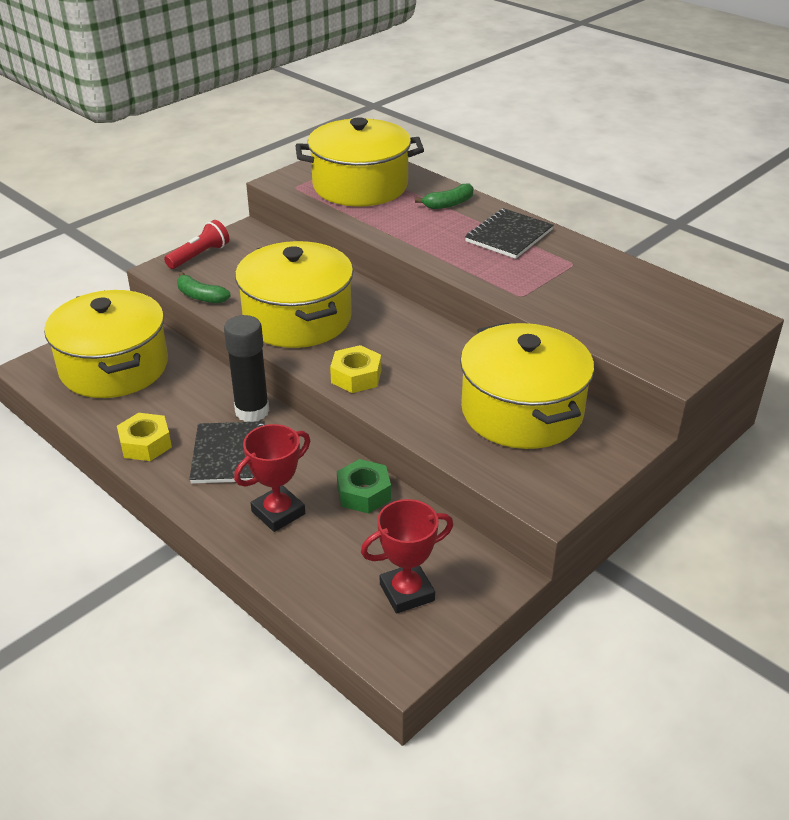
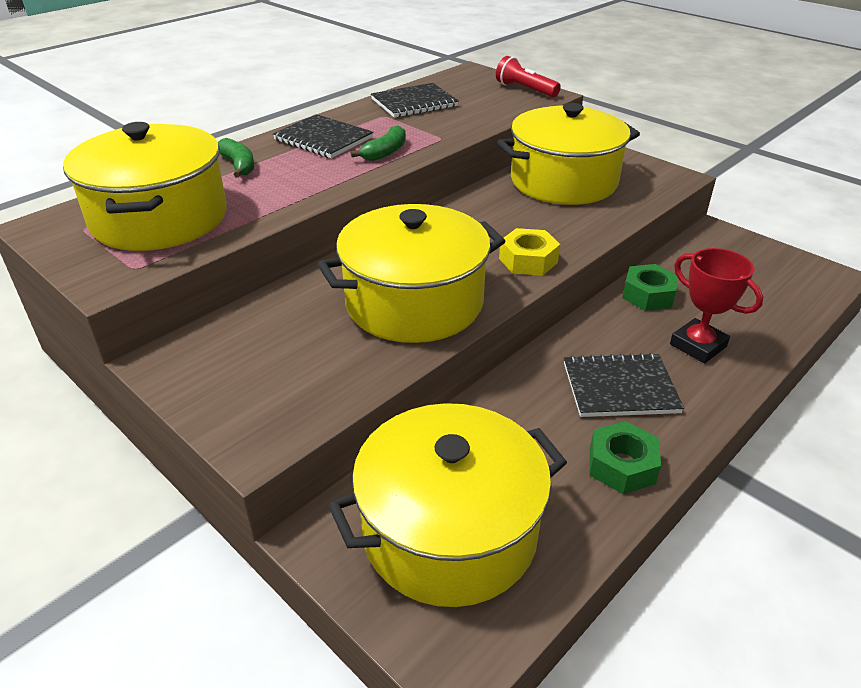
camera: 90 degrees left, 0 degrees up
yellow nut [117,413,172,461] -> green nut [590,421,661,494]
red flashlight [164,220,229,269] -> red flashlight moved to [496,56,561,97]
green banana [177,272,231,303] -> green banana moved to [351,125,406,161]
black glue stick [224,315,269,422] -> none
red trophy [361,499,453,614] -> none
none -> black notebook [371,83,459,118]

